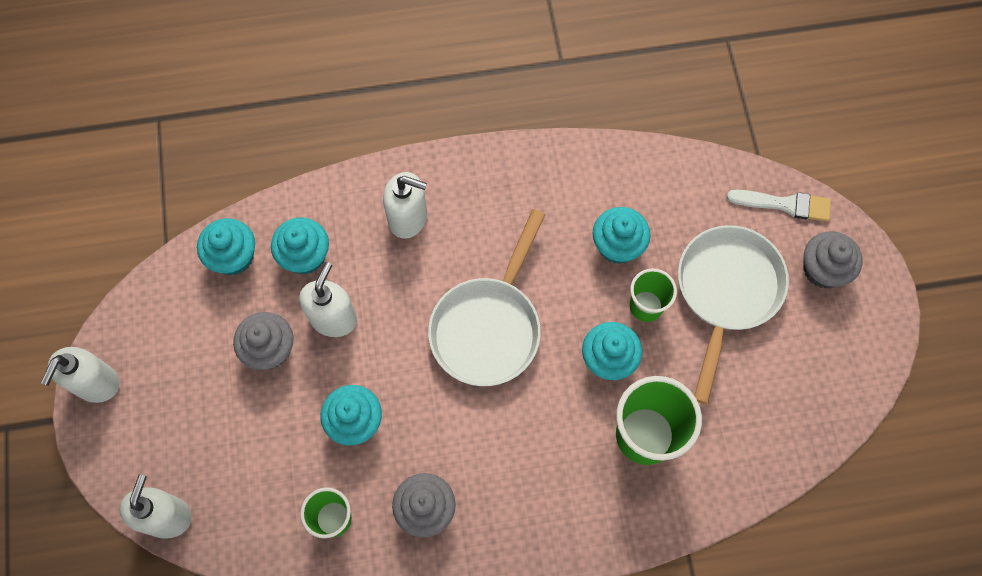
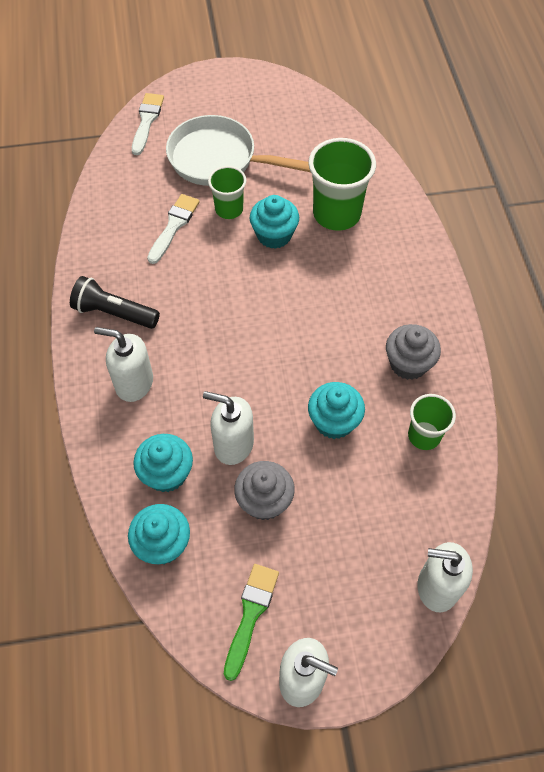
camera: 90 degrees left, 10 degrees down
white soap dispenser [383,172,427,239] -> white soap dispenser turned 90 degrees counterclockwise [94,327,153,402]
white pan [428,209,546,386] -> none
turquoise cupcake [593,207,651,264] -> white brush [147,194,200,264]
grey cupcake [803,231,863,288] -> none
none -> black flashlight [70,276,160,329]
none -> green brush [224,564,279,681]

